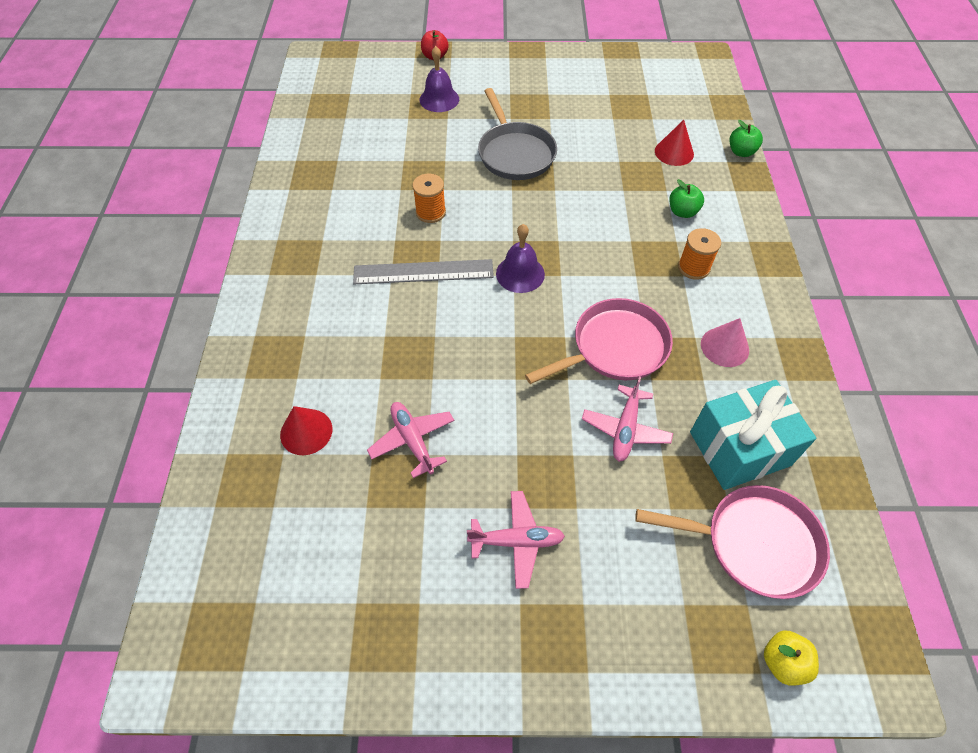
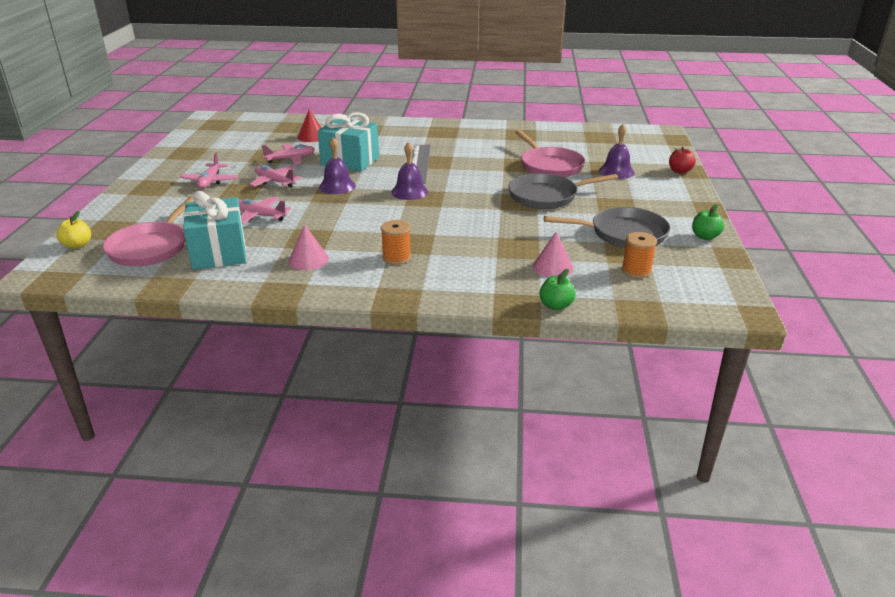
camera: 95 degrees right, 25 degrees down
orange spool [412,174,446,223] -> orange spool moved to [622,232,657,278]
pink pan [525,298,673,384] -> pink pan moved to [515,130,585,177]
red cone [655,120,694,166] -> pink cone [533,232,573,277]
green apple [670,179,704,218] -> green apple moved to [692,204,724,240]
none -> pink plane [249,165,301,188]
none -> turquoise gift [317,112,379,172]
none -> purple bell [319,137,356,194]
none -> grey pan [544,207,670,248]

